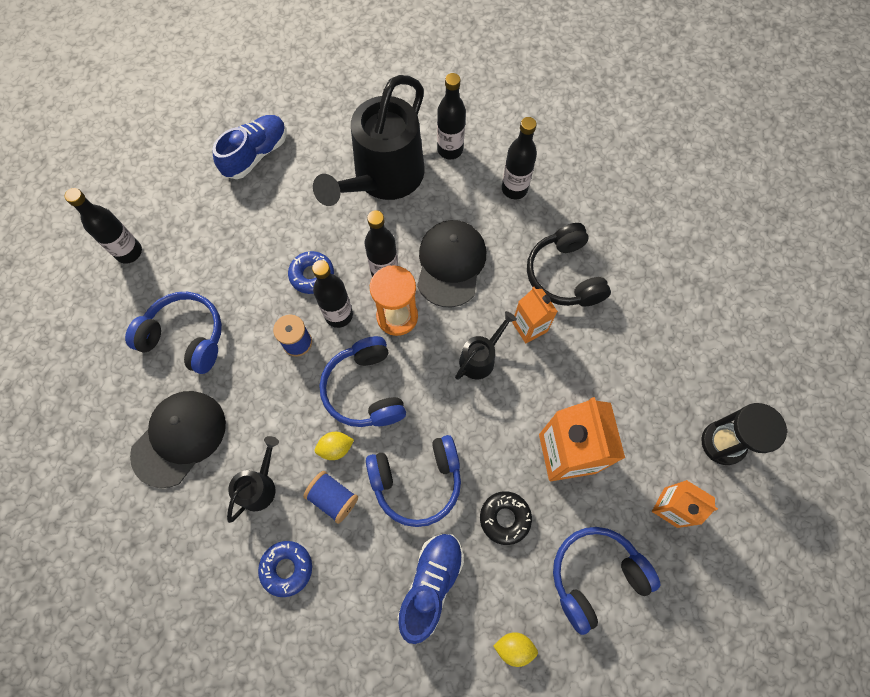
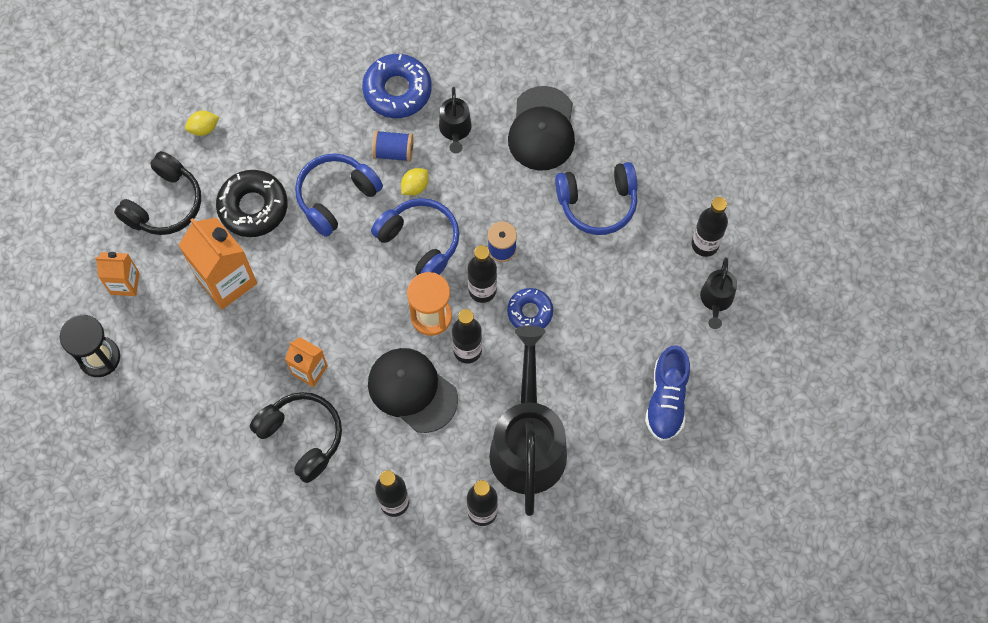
camera: 150 degrees right, 0 degrees up
blue donut [258,541,312,597] -> blue donut [362,54,432,118], size x1.58
blue shoe [397,534,464,644] -> none
black cap [417,220,486,307] -> black cap turned 150 degrees clockwise [368,348,458,433]
black watering can [455,311,517,380] -> black watering can moved to [700,257,737,329]
black donut [480,491,532,545] -> black donut [216,170,288,237], size x1.58
blue headphones [553,527,661,635] -> black headphones [114,151,201,235]

